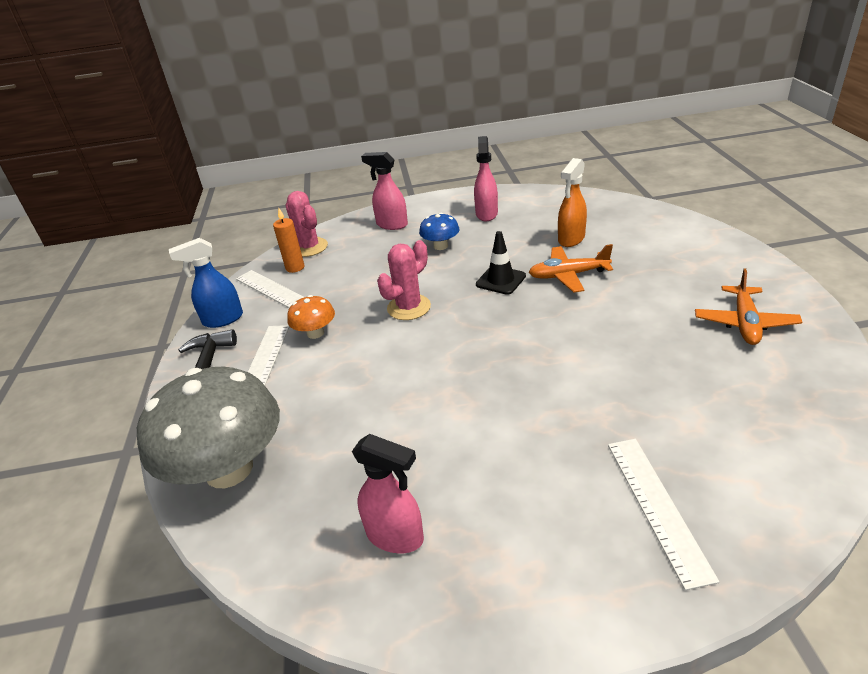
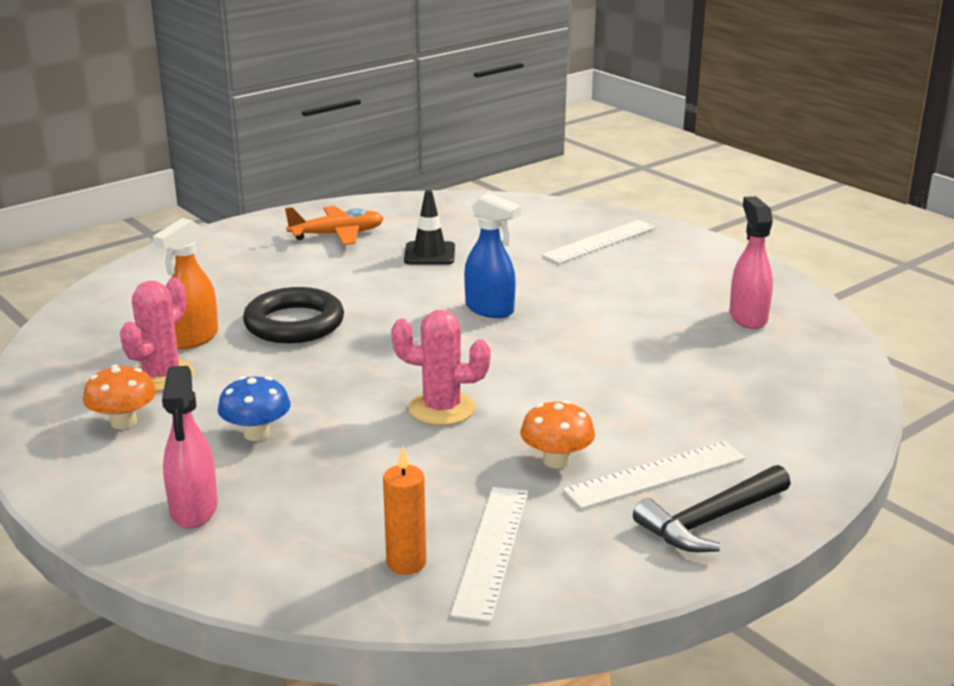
camera: 125 degrees left, 10 degrees down
grey mushroom [137,367,280,488] -> none
blue spray bottle [169,238,243,328] -> blue spray bottle moved to [464,193,521,318]
pink cactus [285,191,328,257] -> pink cactus moved to [120,278,194,391]
pink spray bottle [474,136,498,221] -> orange mushroom [83,364,156,429]
black traffic cone [476,231,526,295] -> black traffic cone moved to [404,190,455,265]
orange plane [529,244,613,293] -> black ring [243,287,344,343]
orange spray bottle [558,158,587,247] -> orange spray bottle turned 120 degrees clockwise [153,218,218,349]

